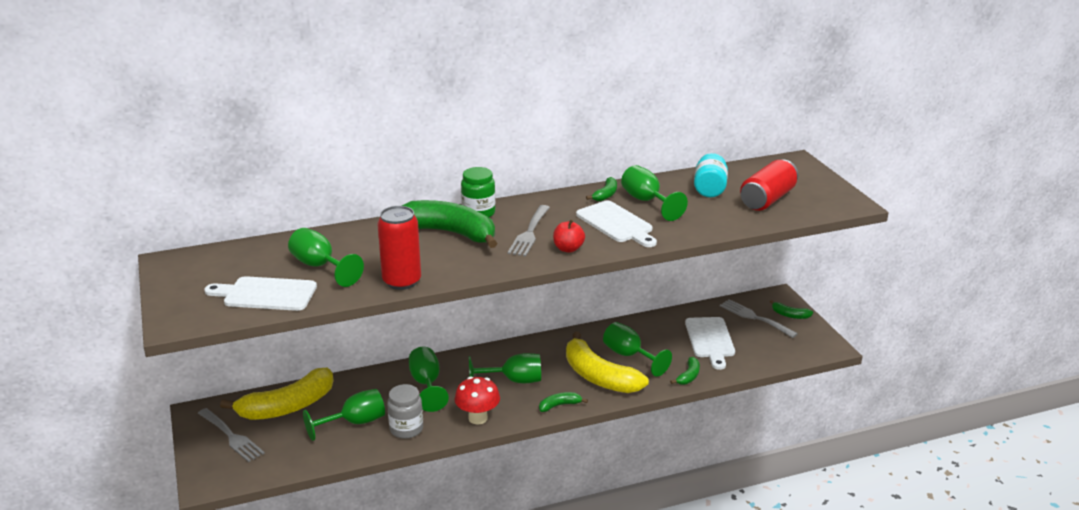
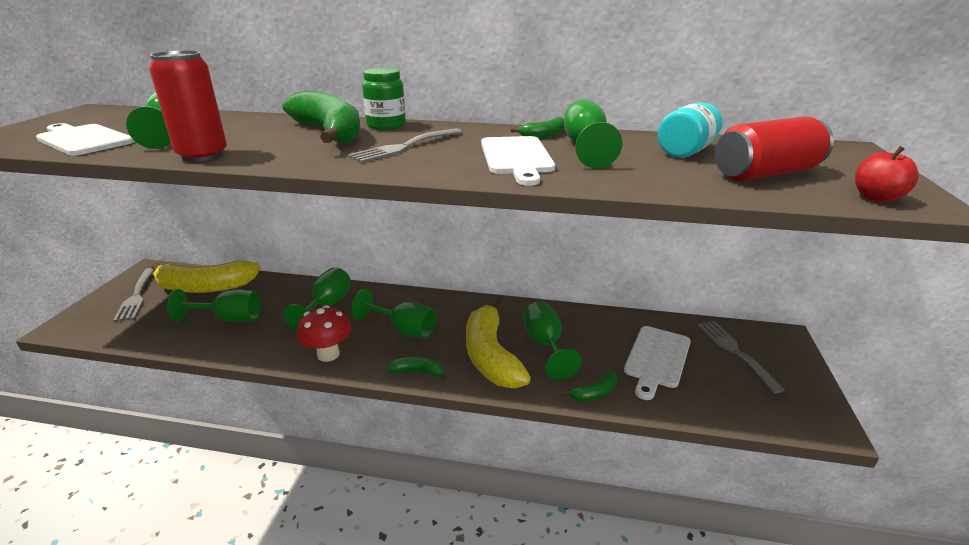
camera: 30 degrees right, 0 degrees up
grey jar [387,384,423,439] -> none
red apple [553,219,585,253] -> red apple moved to [855,146,919,202]
green banana [770,300,813,319] -> none

